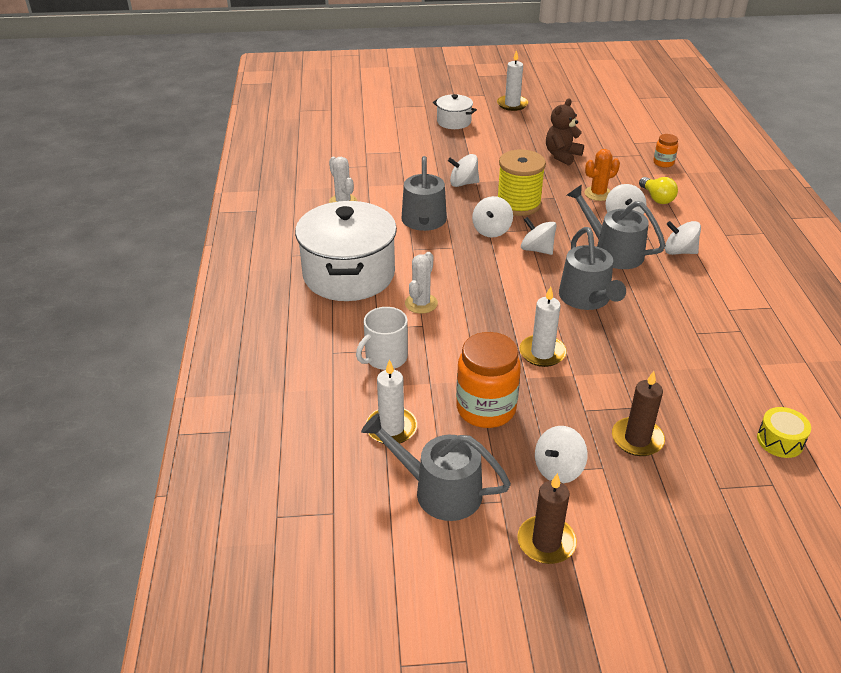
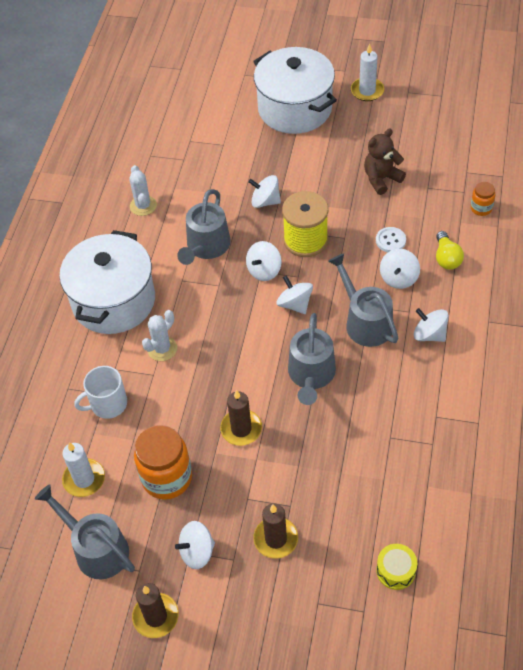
camera: 20 degrees right, 15 degrees up
white pot [433,94,477,129] -> white pot [253,47,337,134], size x2.06
white candle [519,286,567,367] -> brown candle [220,390,262,446]
orange cactus [584,149,620,201] -> white button [376,227,406,252]

